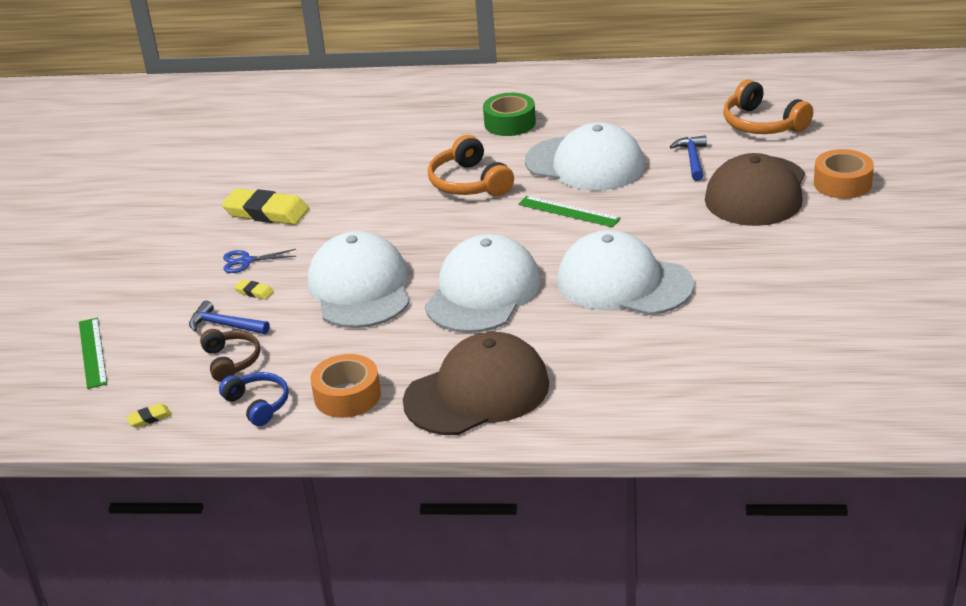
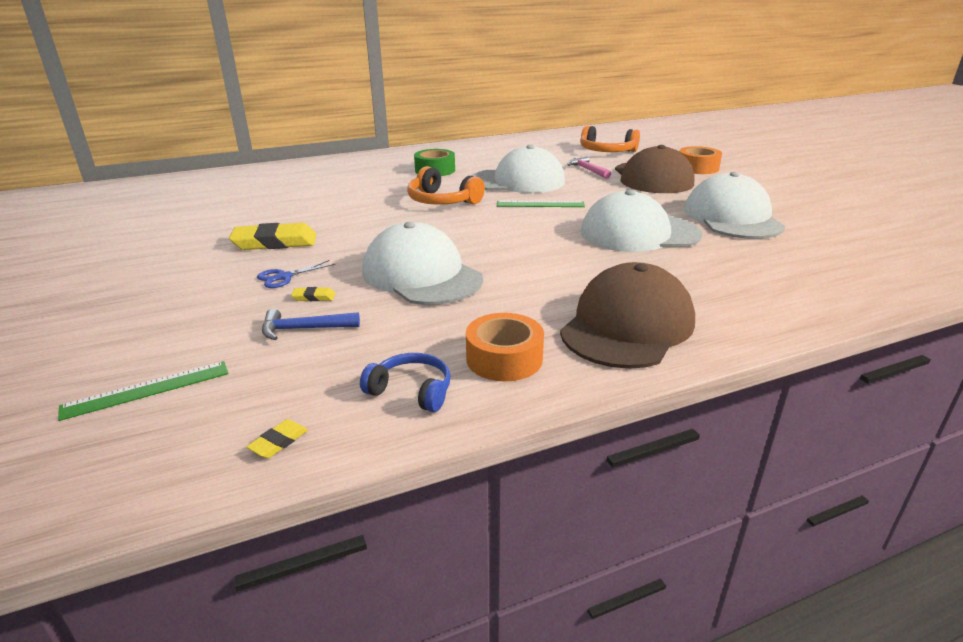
camera: 30 degrees left, 5 degrees down
green ruler [79,318,107,389] -> green ruler turned 75 degrees counterclockwise [58,361,228,421]
brown headphones [200,329,260,382] -> none
white cap [425,234,540,333] -> white cap moved to [684,172,785,239]
blue hammer [670,135,707,181] -> pink hammer [568,156,611,179]

